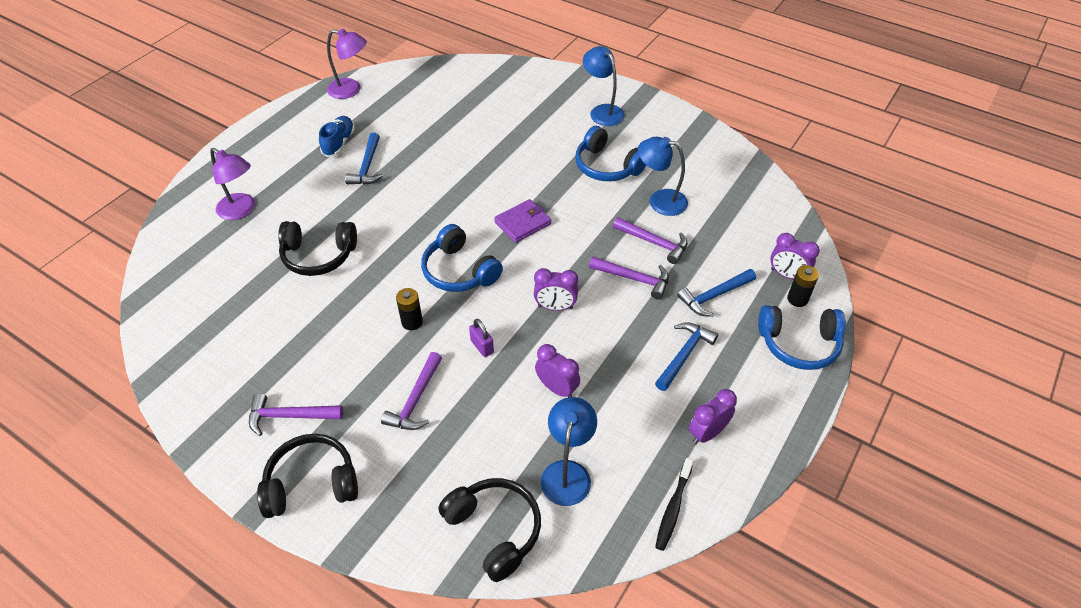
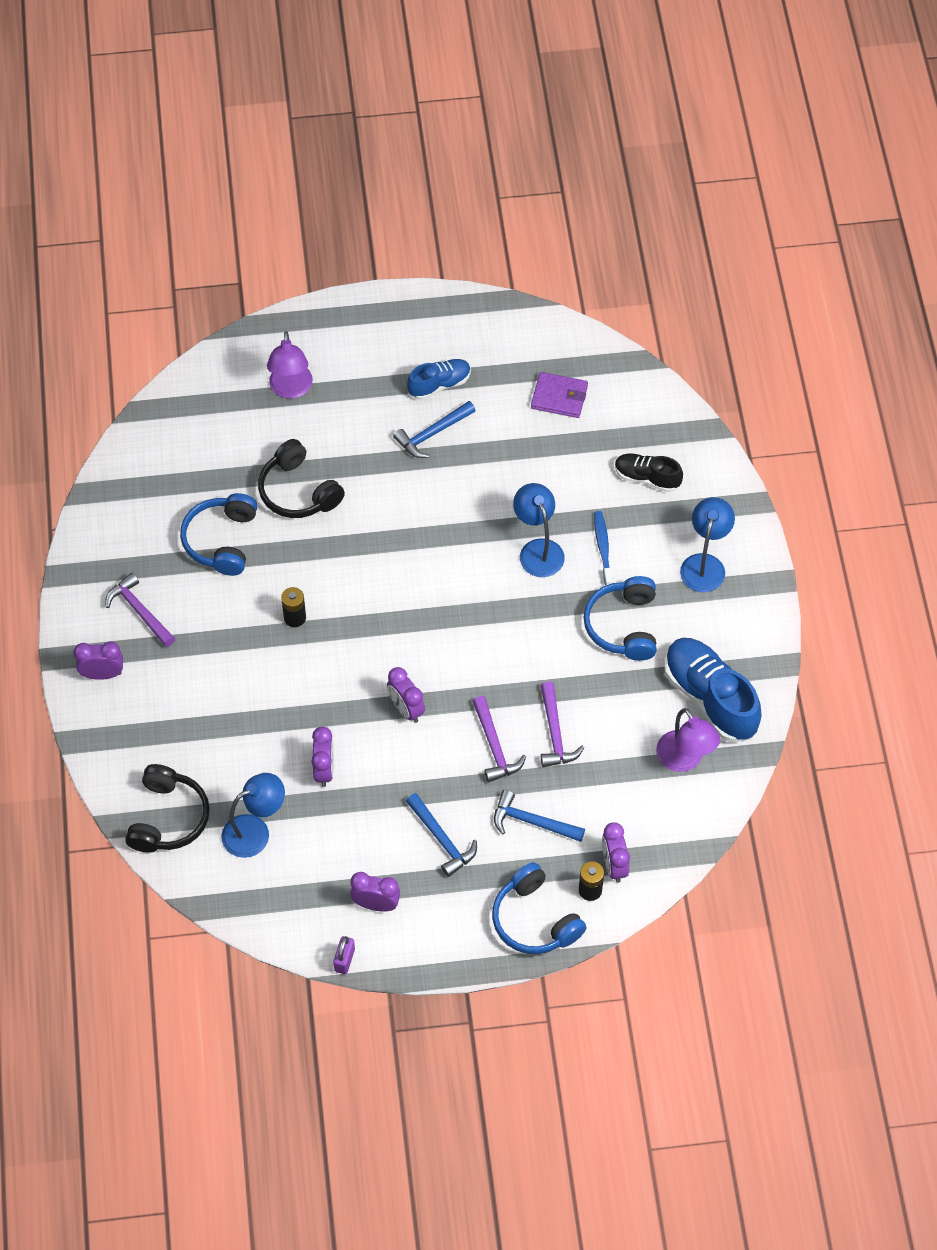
camera: 50 degrees right, 10 degrees up
black headphones [257,434,358,518] -> purple clock [73,641,123,680]
purple lamp [327,29,367,99] -> purple lamp moved to [656,708,720,772]
purple hammer [381,352,442,430] -> none
blue headphones [421,224,503,292] -> blue headphones moved to [180,493,258,576]
purple padlock [469,319,494,357] -> purple padlock moved to [333,936,355,974]
purple wallet [494,199,551,243] -> purple wallet moved to [531,372,588,418]
blue lamp [638,137,688,216] -> blue lamp moved to [513,483,565,577]
blue hammer [655,322,718,391] -> blue hammer turned 60 degrees clockwise [406,793,477,877]
black toothbrush [655,458,694,551] -> none
none -> blue toothbrush [594,511,613,586]
none -> black shoe [615,453,683,492]
none -> blue shoe [665,638,762,742]

